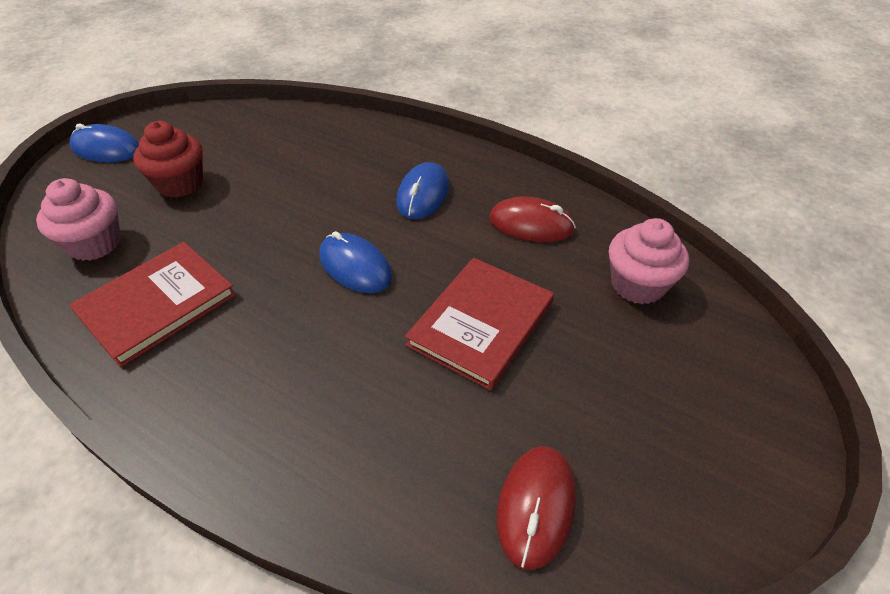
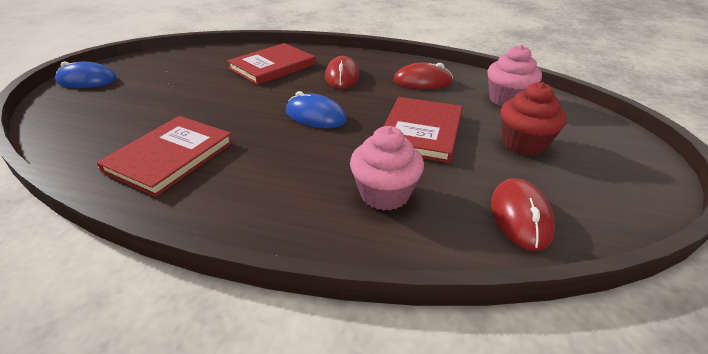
camera: 15 degrees left, 10 degrees down
pink cupcake [36,178,121,261] -> pink cupcake moved to [350,126,424,211]
red cupcake [133,121,203,198] -> red cupcake moved to [500,82,567,156]
blue mouse [396,162,449,219] -> red mouse [325,56,359,89]
none -> red book [227,43,316,85]

